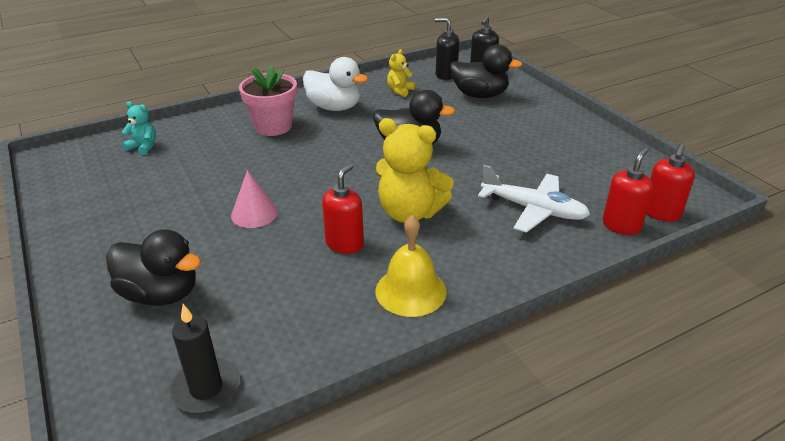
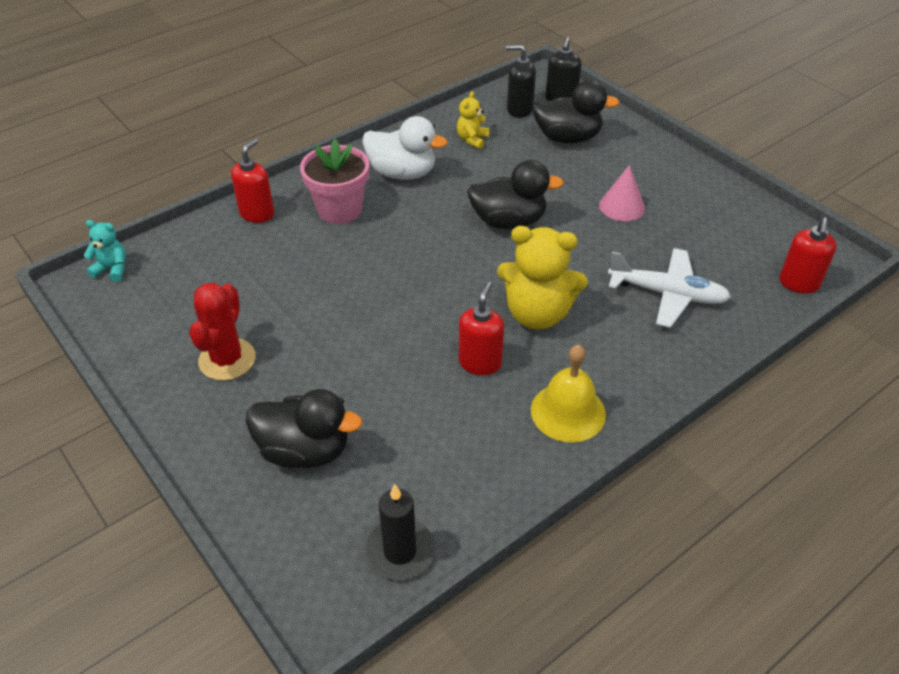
camera: 10 degrees left, 10 degrees up
turquoise teddy bear [122,102,156,155] -> turquoise teddy bear moved to [84,220,126,282]
pink cone [231,170,278,228] -> pink cone moved to [599,165,645,221]
red soap dispenser [603,148,653,235] -> red soap dispenser moved to [231,139,274,223]
none -> red cactus [189,282,256,381]

